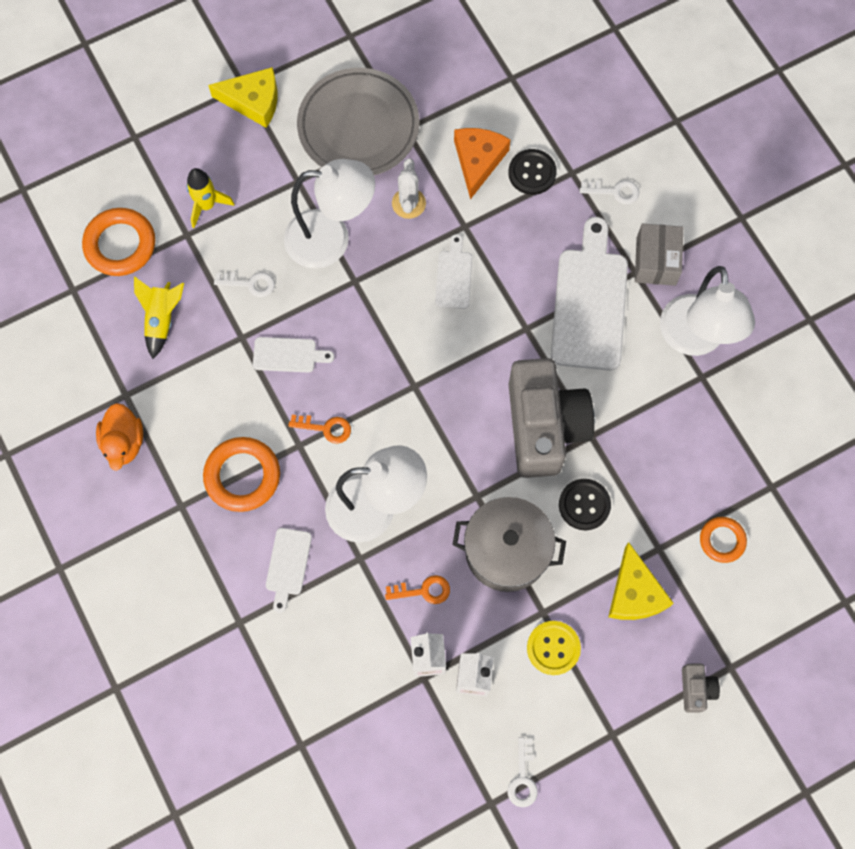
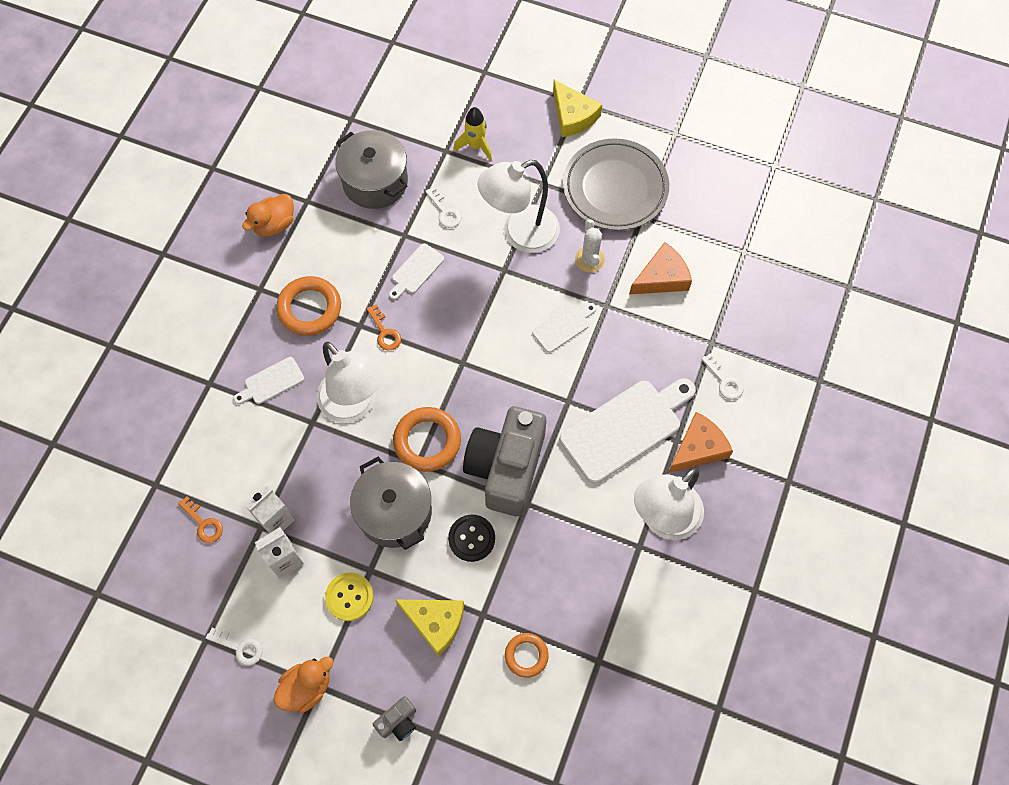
camera: 50 degrees right, 5 degrees down
orange ring [82,208,155,276] -> orange ring moved to [393,407,461,472]
yellow rocket [134,276,184,359] -> grey pot [335,130,408,209]
white cutting board [253,337,334,373] -> white cutting board turned 75 degrees clockwise [389,243,444,300]
white lamp [284,159,375,268] -> white lamp turned 105 degrees clockwise [477,160,560,253]
orange key [385,575,450,604] -> orange key moved to [178,496,223,543]
white cactus [392,159,426,219] -> white cactus turned 60 degrees counterclockwise [575,219,605,272]
white key [507,737,538,807] -> white key turned 120 degrees counterclockwise [206,628,262,666]
black button [508,149,557,195] -> none
grey camera [508,358,594,478] -> grey camera turned 150 degrees clockwise [463,406,546,516]
yellow cheese [608,542,674,620] -> yellow cheese turned 105 degrees counterclockwise [395,600,464,657]
grey box [635,224,683,286] -> orange cheese [668,412,733,473]
none -> orange duck [274,657,333,713]

